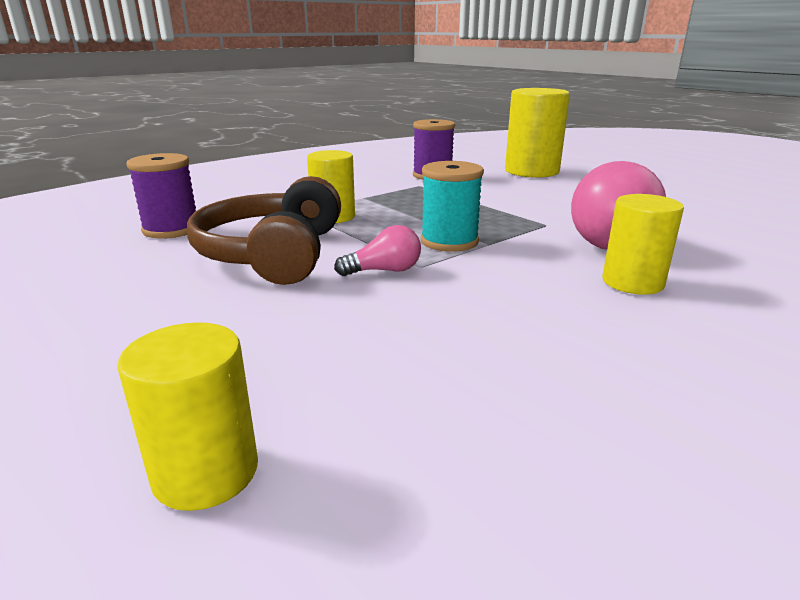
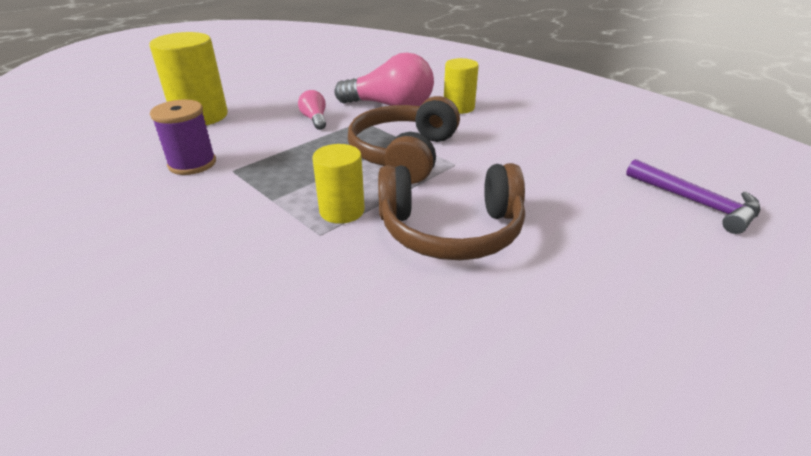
camera: 95 degrees left, 10 degrees up
yellow cylinder [117,322,258,511] -> purple hammer [626,159,760,234]
purple spool [126,153,196,239] -> none
pink light bulb [334,225,421,276] -> pink light bulb moved to [298,90,326,130]
turquoise spool [421,161,484,252] -> brown headphones [348,96,460,184]

